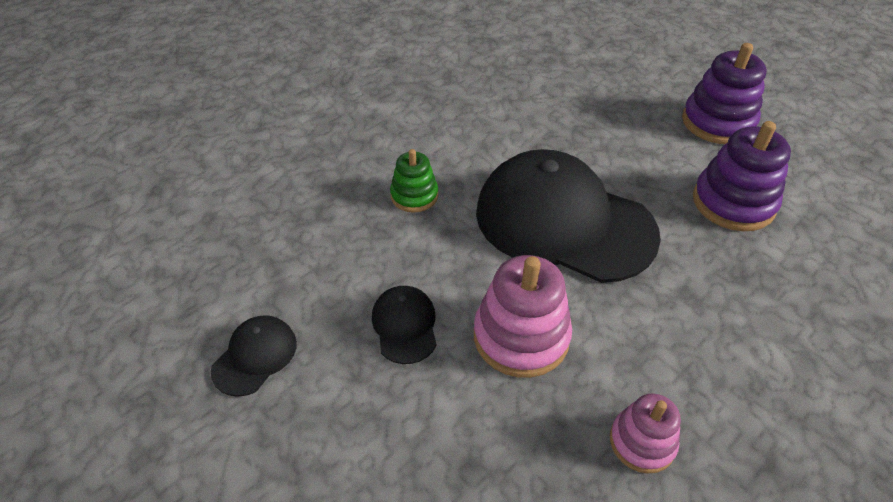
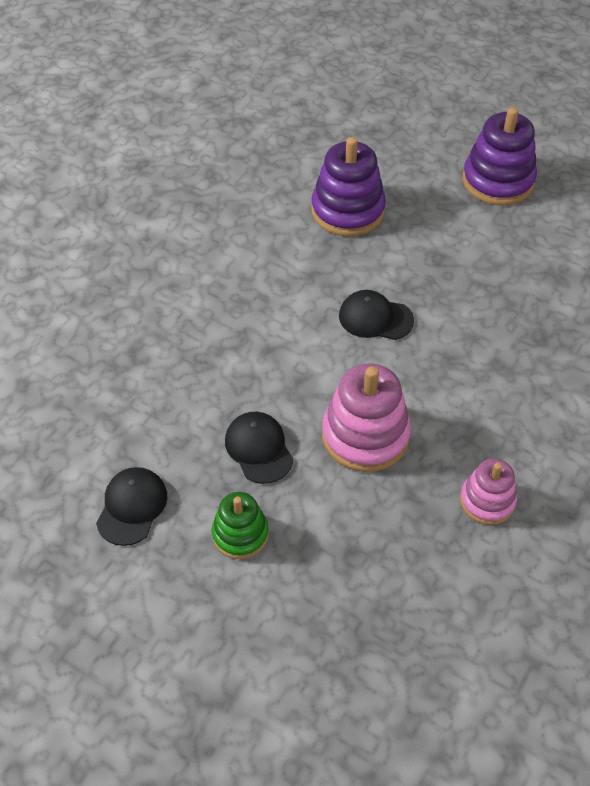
camera: 15 degrees left, 5 degrees up
green stacking toy [390,149,438,212] -> green stacking toy moved to [212,492,269,559]
black cap [476,149,661,283] -> black cap [339,290,414,340], size x0.42
purple stacking toy [693,121,791,231] -> purple stacking toy moved to [311,137,386,236]

